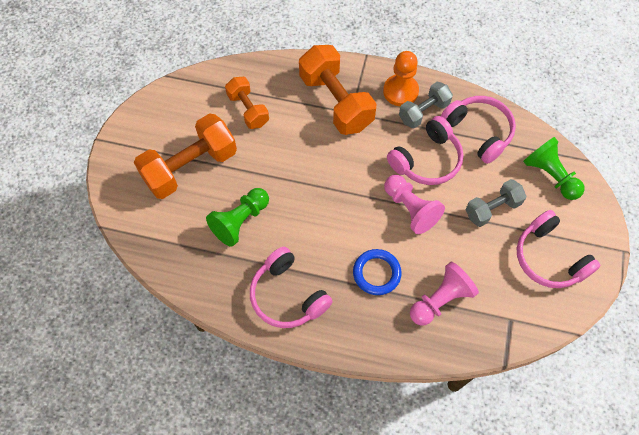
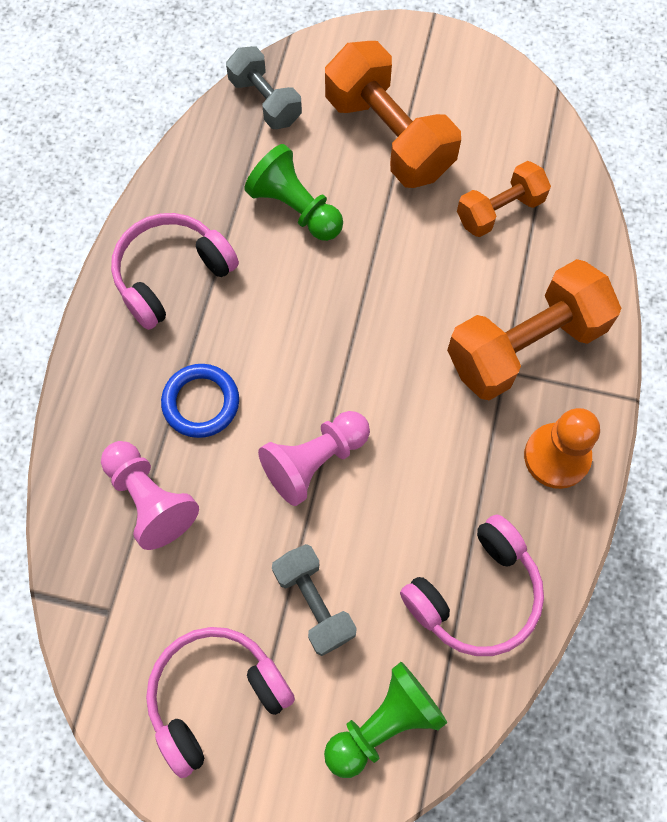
camera: 90 degrees right, 5 degrees up
pink headphones [387,116,464,185] -> none
grey dumbbell [399,82,453,128] -> grey dumbbell moved to [226,46,302,129]

